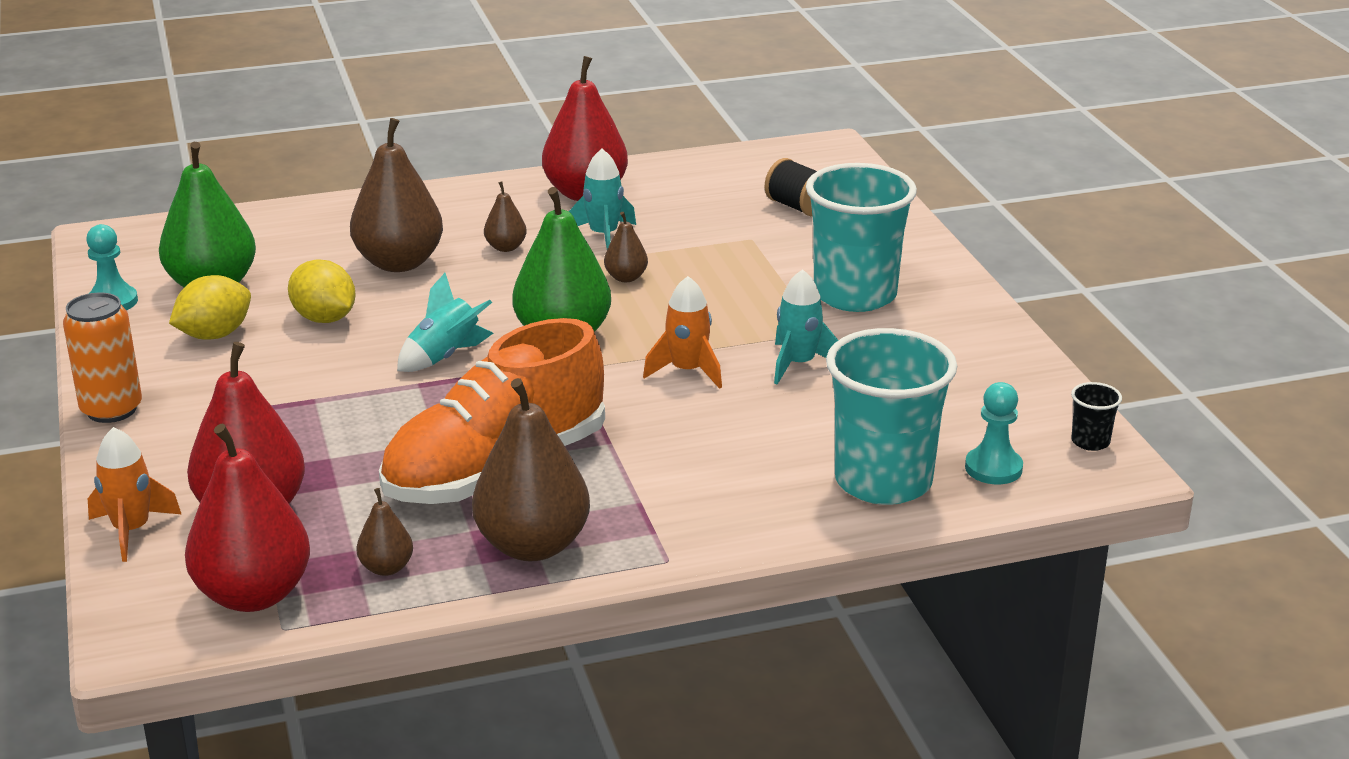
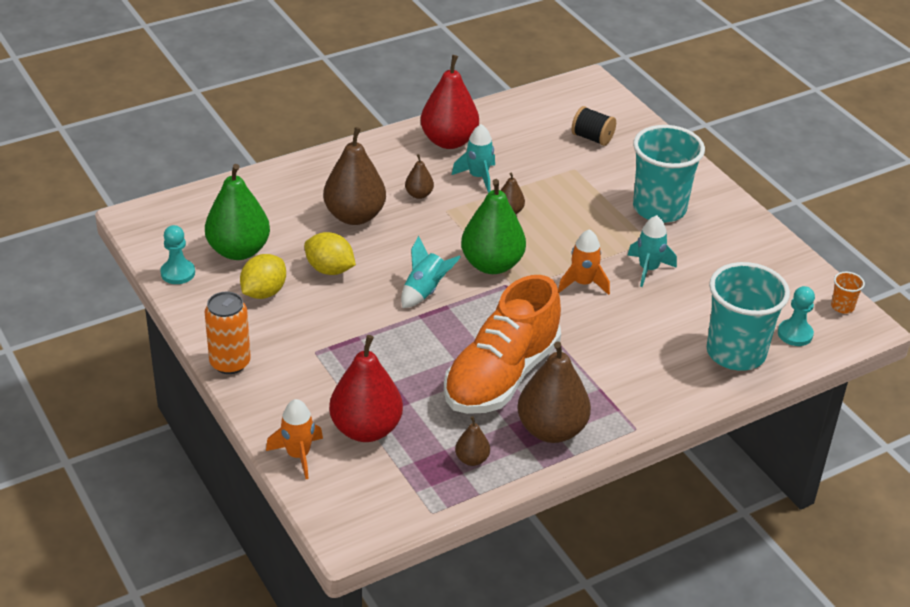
camera: 15 degrees left, 10 degrees up
red pear [185,424,310,612] -> none
black cup [1071,382,1122,451] -> orange cup [831,272,865,313]

